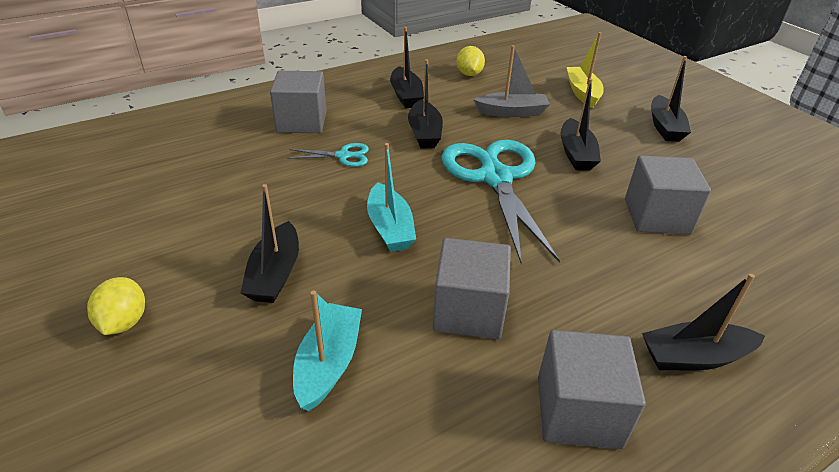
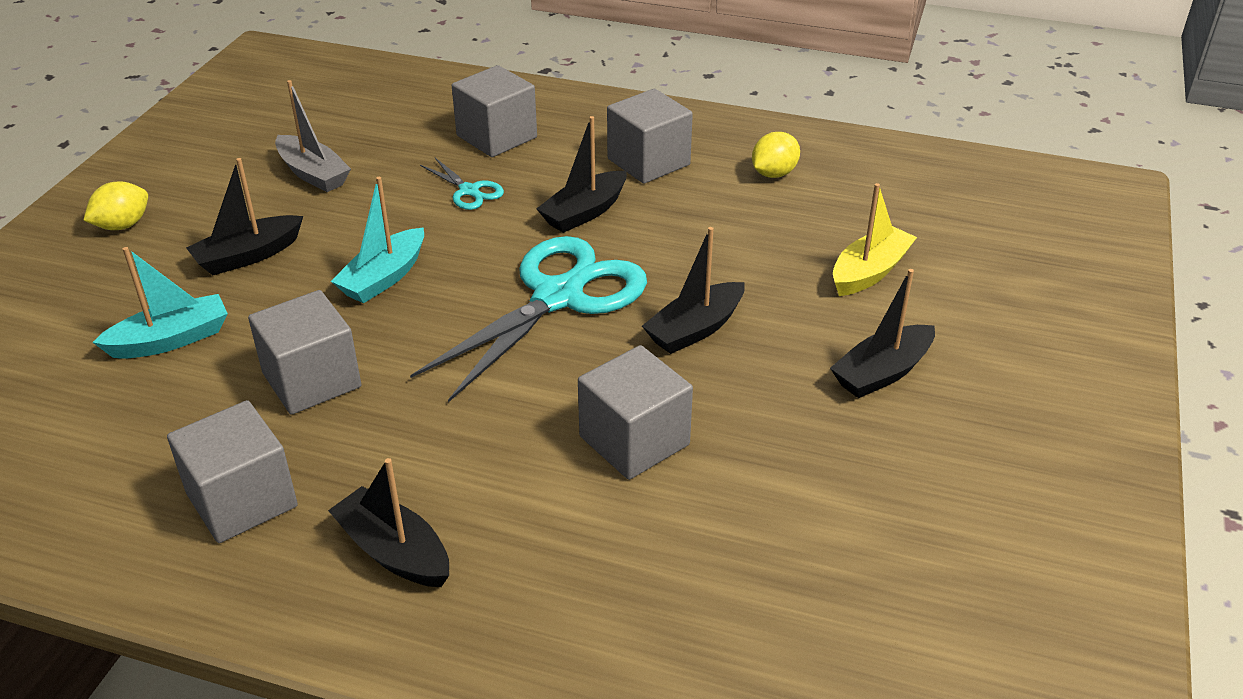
camera: 50 degrees right, 0 degrees up
black boat [390,27,424,108] -> grey cube [607,89,693,184]
grey boat [473,45,550,117] -> grey boat moved to [275,80,351,192]

